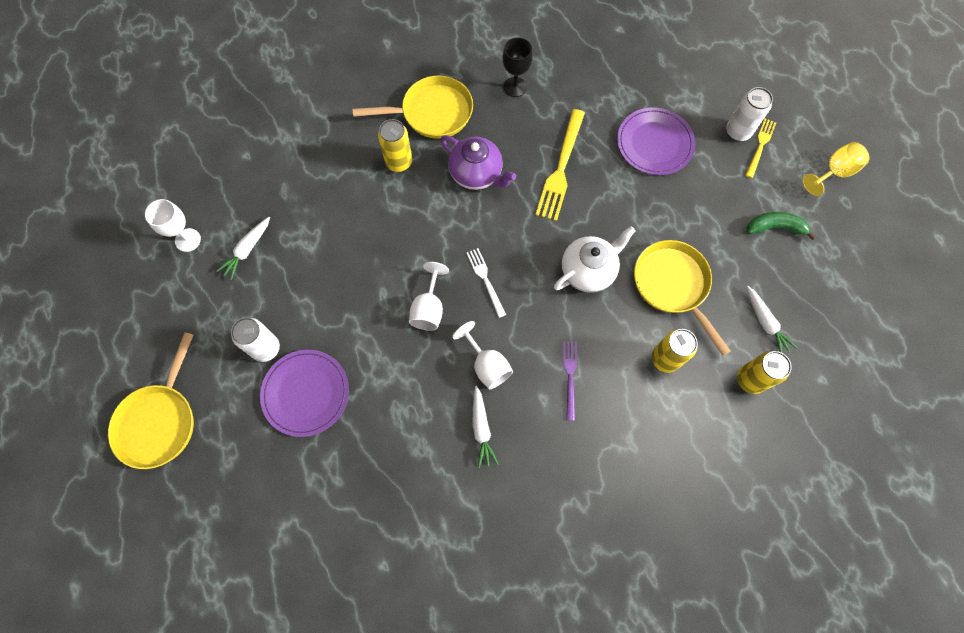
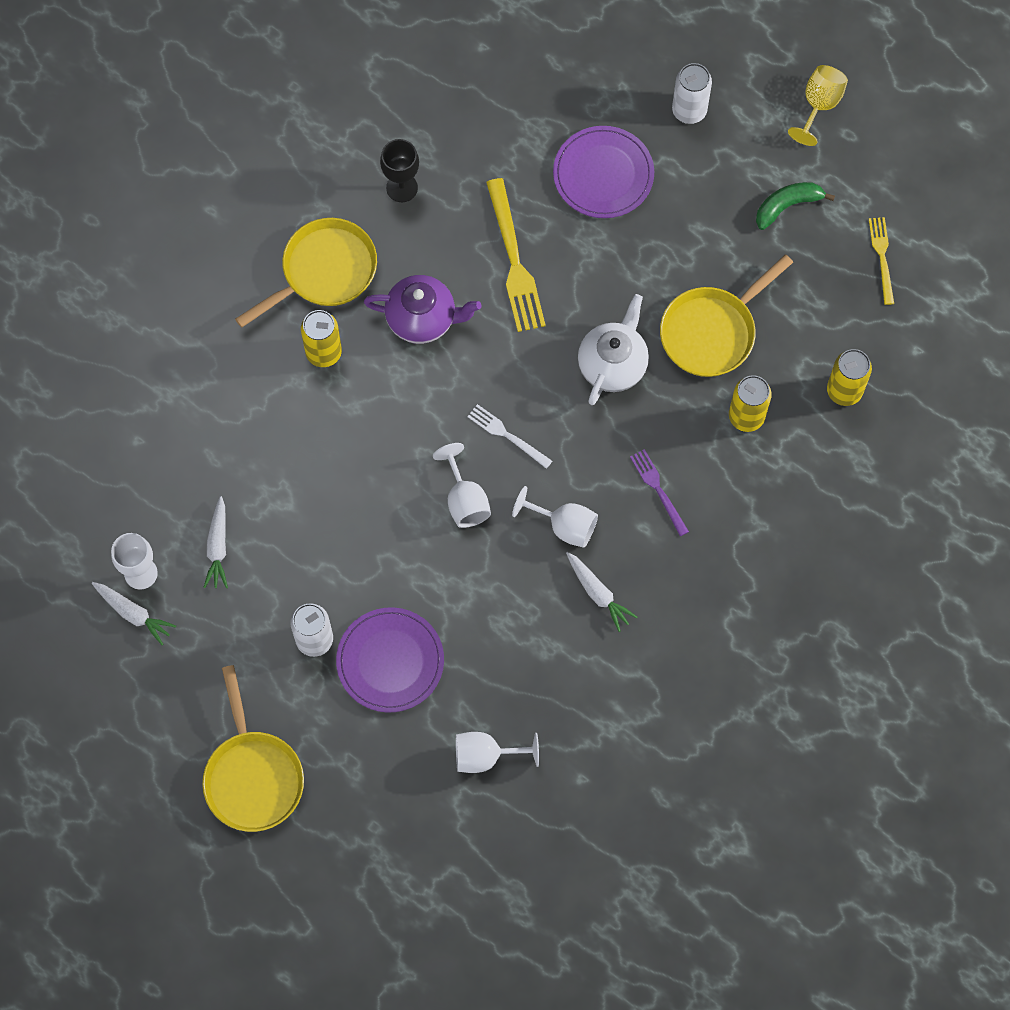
camera: 30 degrees left, 0 degrees up
yellow pan [634,240,731,356] -> yellow pan turned 75 degrees counterclockwise [660,254,793,377]
yellow fork [745,119,776,178] -> yellow fork moved to [869,217,894,305]
white carrot [746,286,798,353] -> white carrot moved to [92,582,176,645]
none -> white goblet [456,732,539,773]

